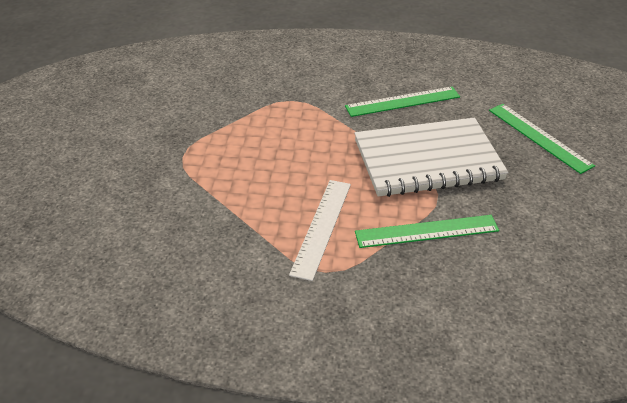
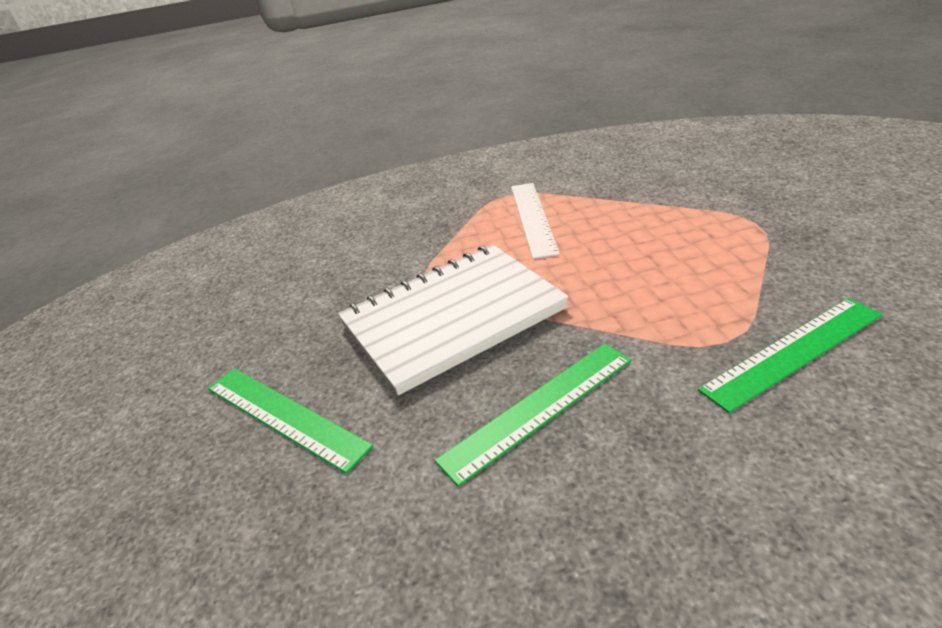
camera: 165 degrees right, 5 degrees down
green ruler [355,215,499,248] -> green ruler moved to [698,298,882,413]

